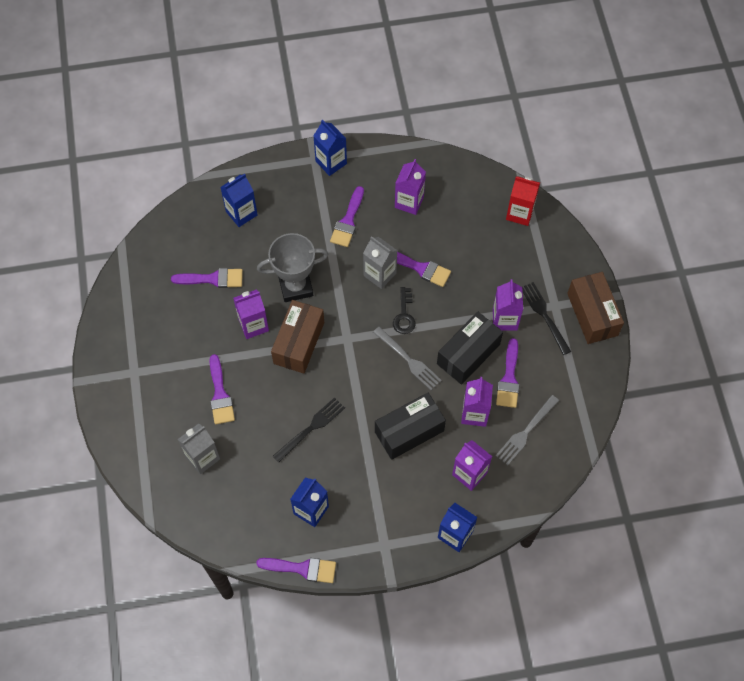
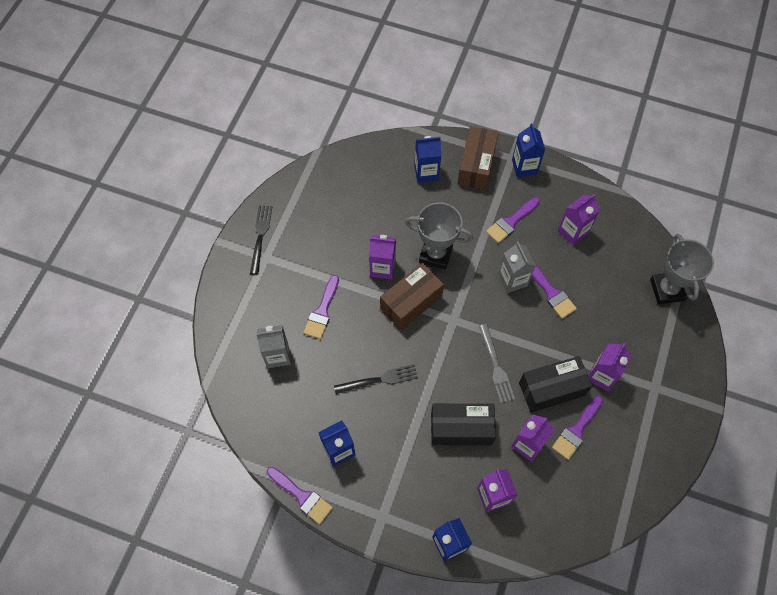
camera: 30 degrees right, 0 degrees up
purple brush [171,268,243,288] -> none
black key [393,287,416,334] -> none
grey fork [496,395,559,465] -> none
red carton [506,176,540,226] -> grey trophy [650,234,714,304]
black fork [522,282,571,355] -> black fork moved to [250,205,272,275]
brown box [567,272,624,344] -> brown box moved to [457,126,499,190]

